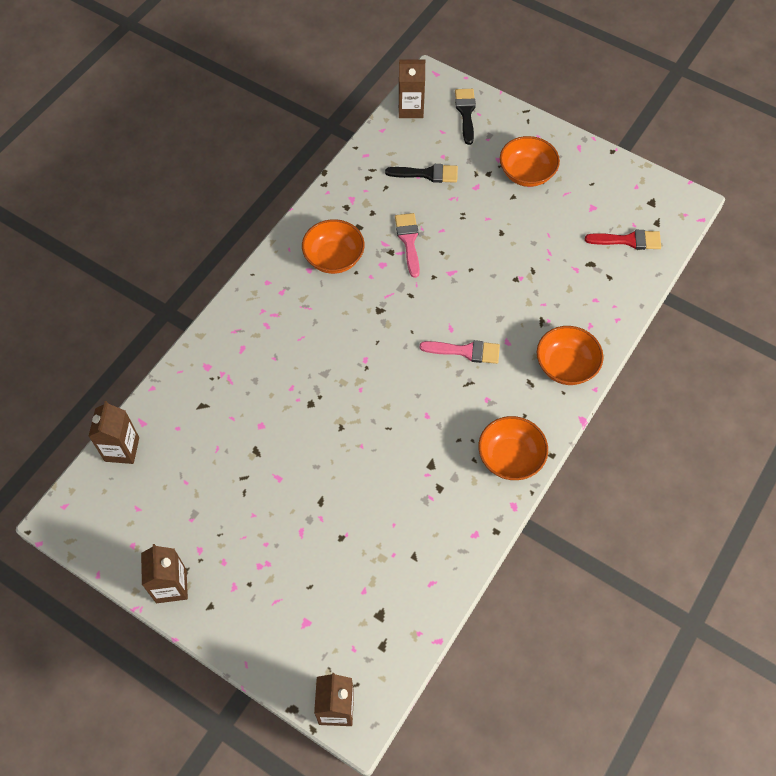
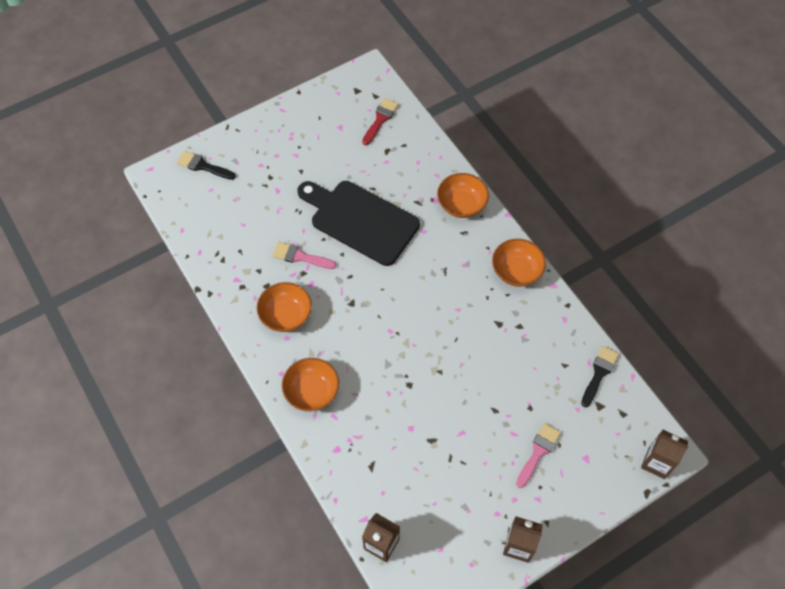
camera: 65 degrees left, 0 degrees up
black brush [385,164,458,183] -> black brush moved to [581,346,619,407]
brown carton [399,59,425,118] -> none
pink brush [419,340,500,364] -> pink brush moved to [516,423,561,488]
orange bowl [500,136,560,187] -> orange bowl moved to [282,358,339,411]
none -> black cutting board [298,181,420,266]

